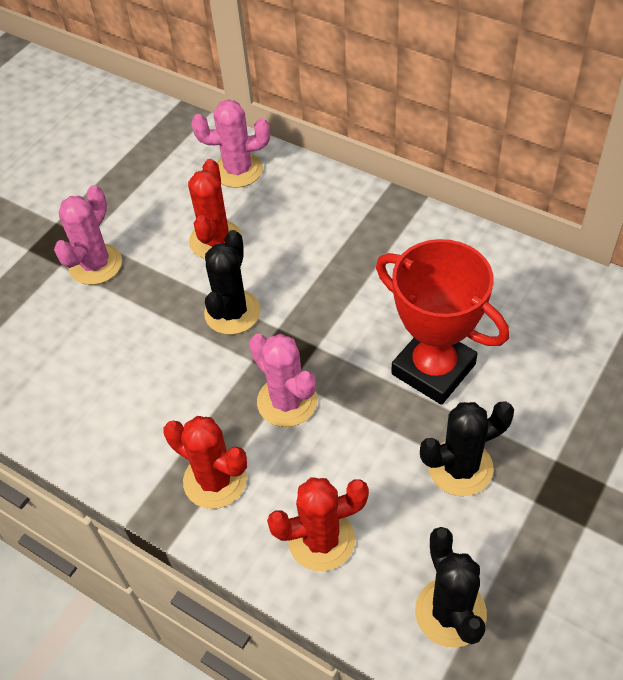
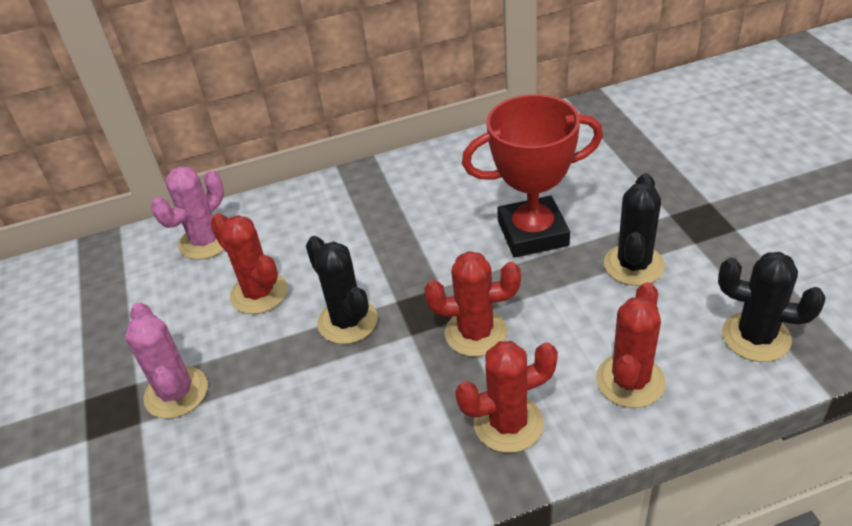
camera: 50 degrees left, 10 degrees down
pink cactus [249,334,318,427] -> red cactus [424,251,521,357]

